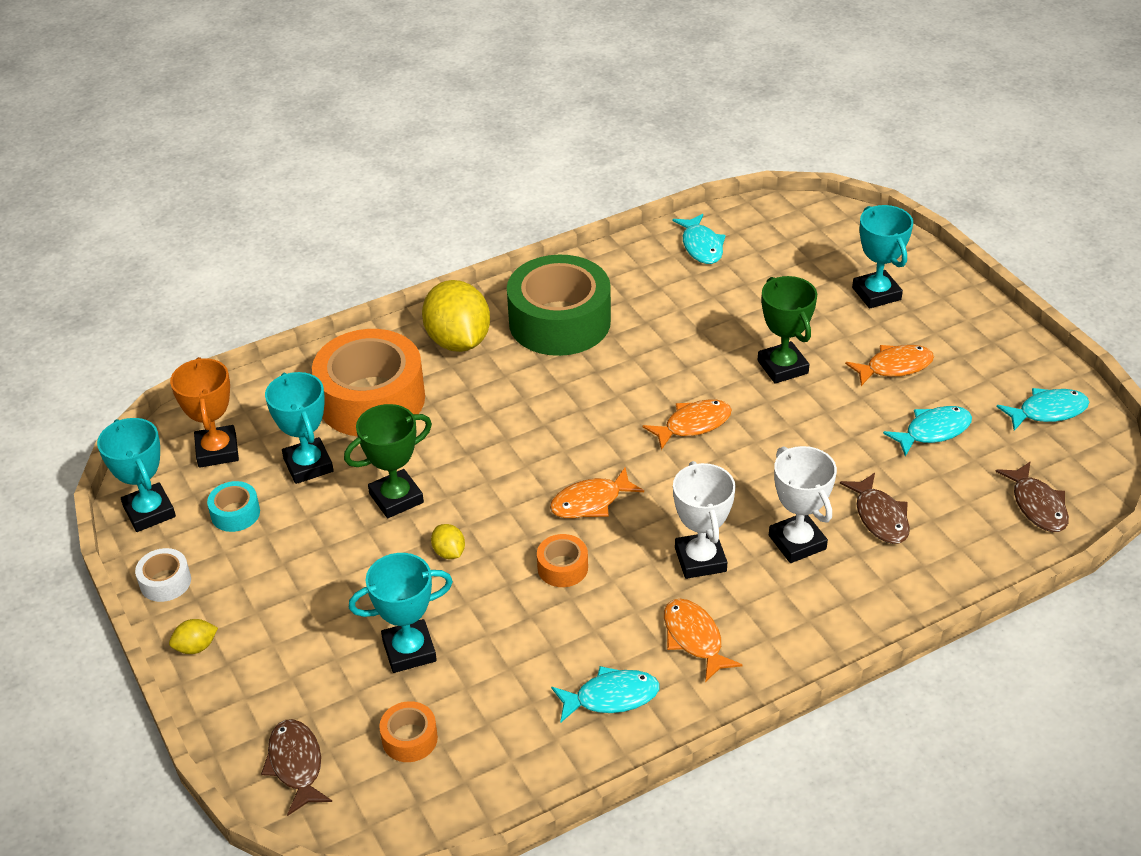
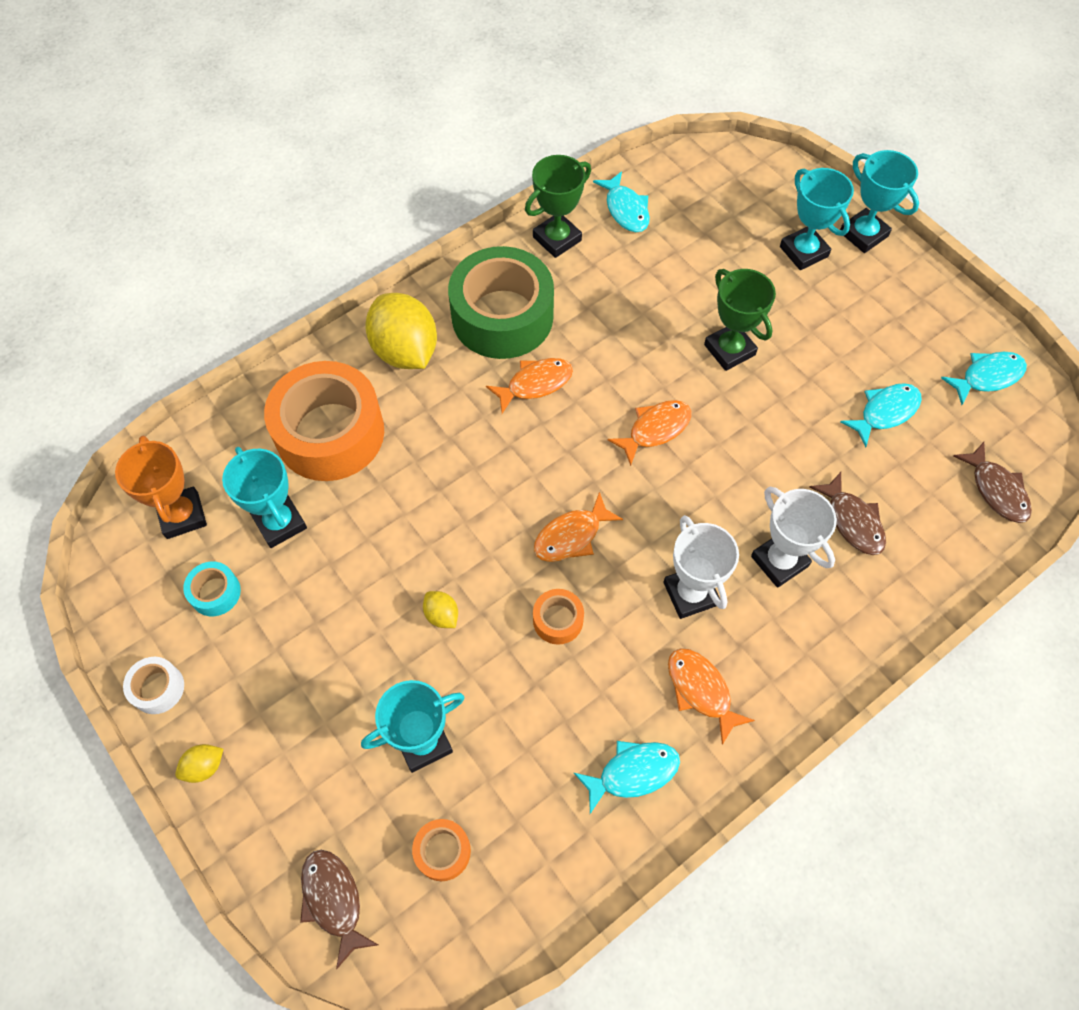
camera: 10 degrees left, 20 degrees up
turquoise trophy [97,418,176,532] -> turquoise trophy moved to [840,150,919,253]
green trophy [344,404,432,518] -> green trophy moved to [525,155,591,258]
orange fish [845,345,934,386] -> orange fish moved to [486,358,573,413]

